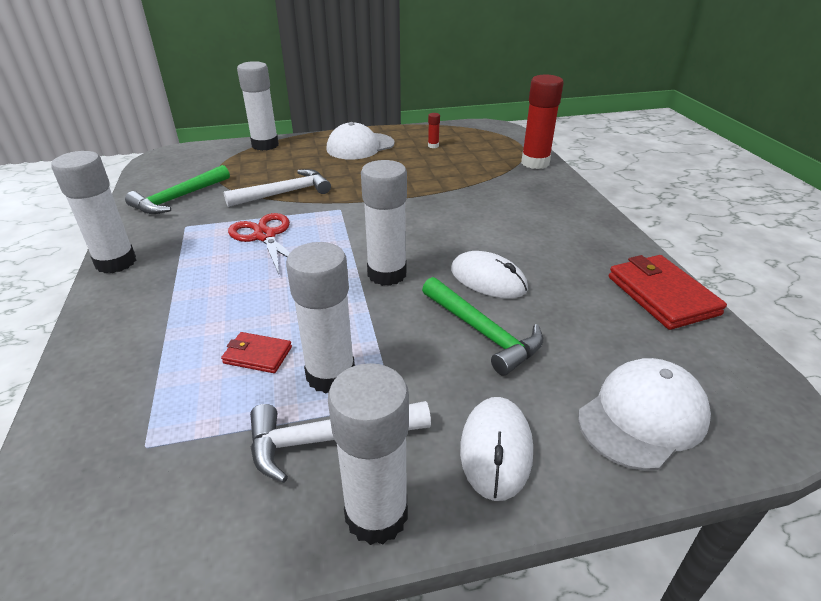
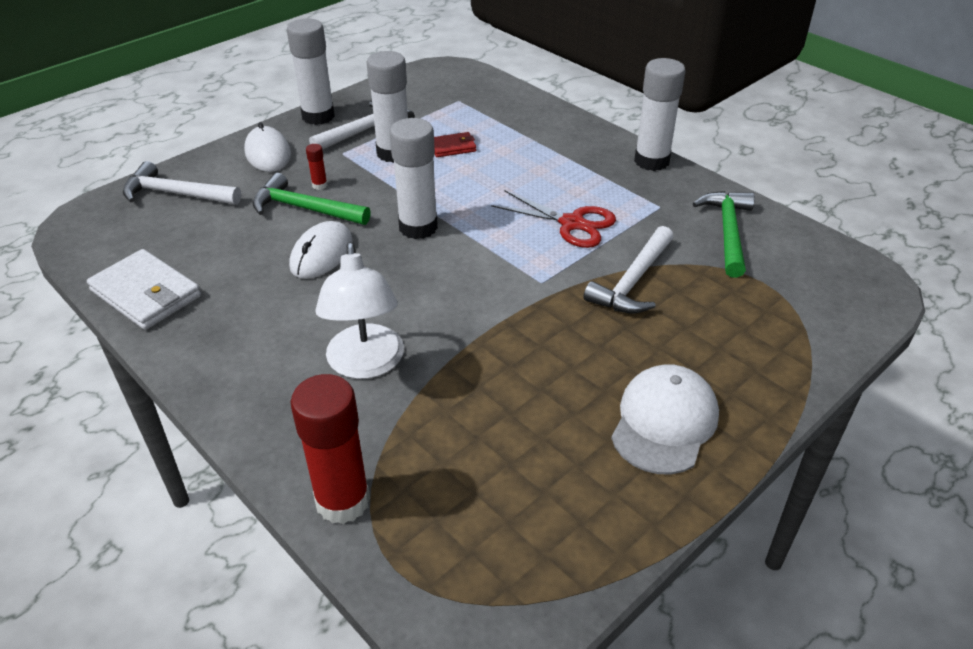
camera: 150 degrees right, 5 degrees up
white glue stick [237,61,279,151] -> none
red glue stick [428,113,440,148] -> red glue stick moved to [306,144,327,190]
white mouse [451,251,528,298] -> white mouse turned 75 degrees counterclockwise [289,221,353,279]
white cap [578,358,711,471] -> white hammer [123,161,241,205]
red wallet [609,255,727,330] -> white wallet [87,249,201,330]
none -> white lamp [315,242,404,379]

